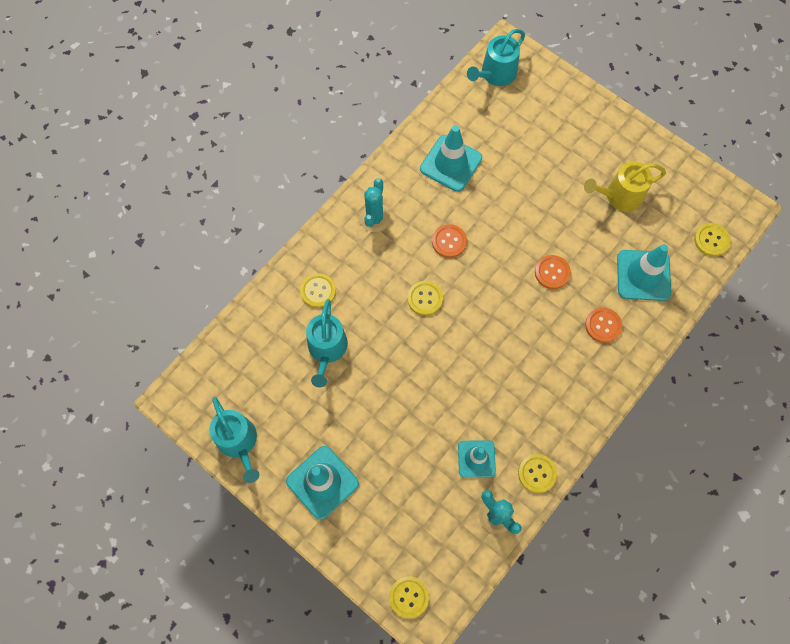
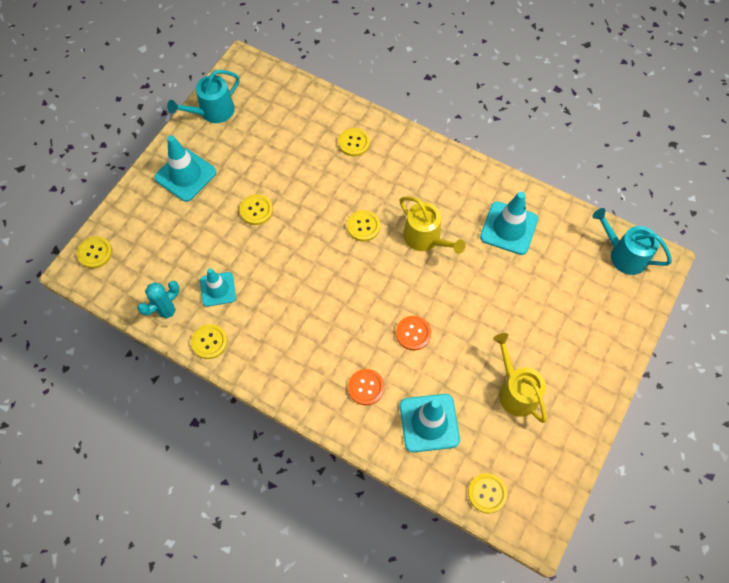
camera: 80 degrees right, 5 degrees down
turquoise watering can [306,299,348,387] -> none
turquoise cactus [359,178,390,232] -> none
orange button [432,224,467,258] -> yellow watering can [400,196,465,254]
none -> yellow button [240,194,273,225]

